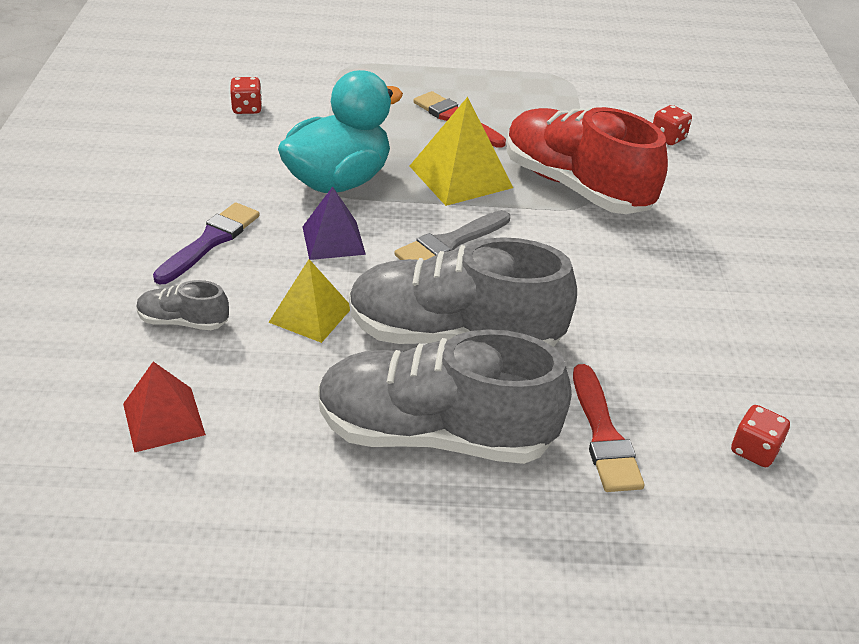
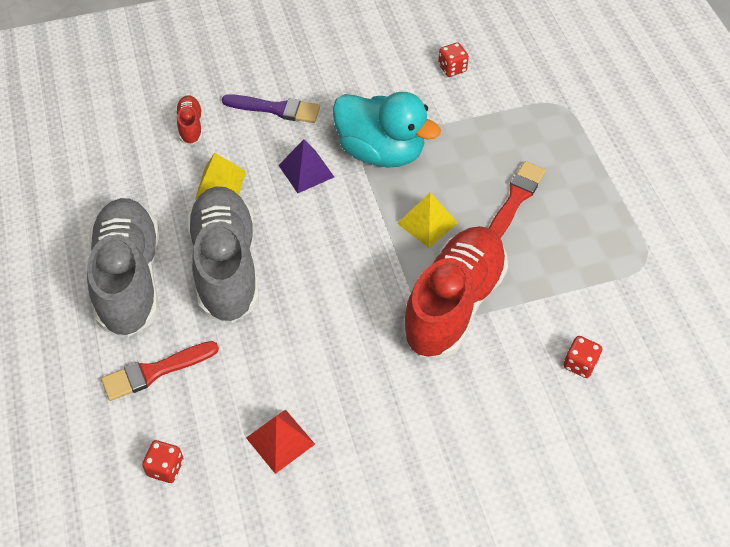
camera: 75 degrees right, 15 degrees up
red pyramid [123,361,206,453] -> red pyramid moved to [246,409,315,474]
grey shoe [136,280,229,330] -> red shoe [176,95,203,145]
grey brush [394,210,510,260] -> none
yellow pyramid [410,97,513,206] -> yellow pyramid [397,192,458,248], size x0.66

